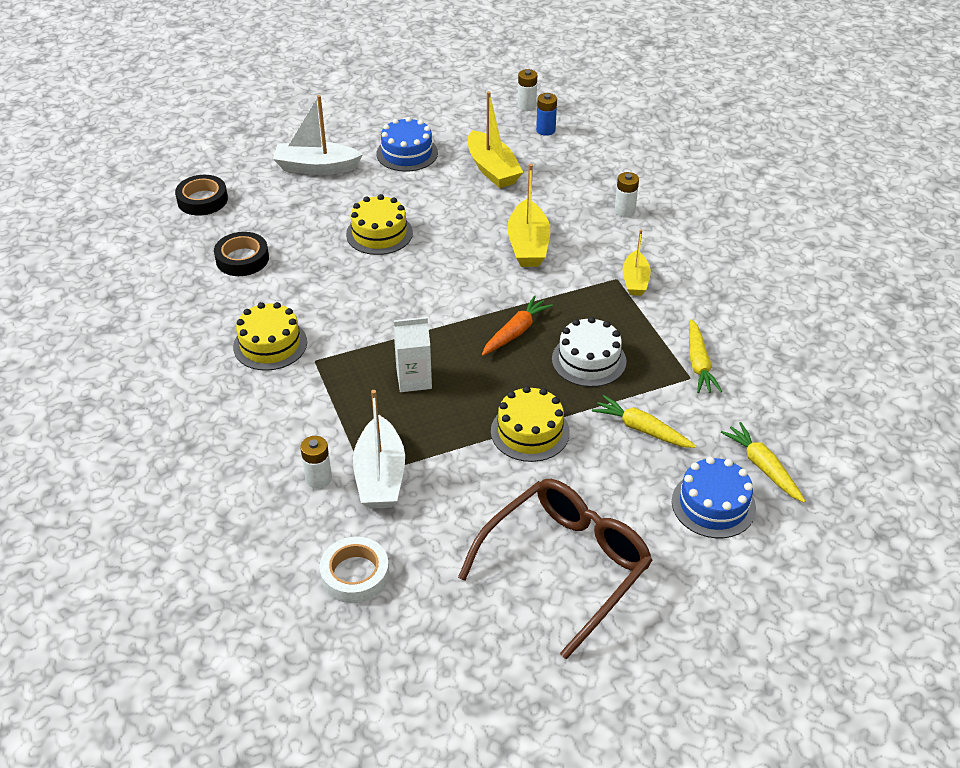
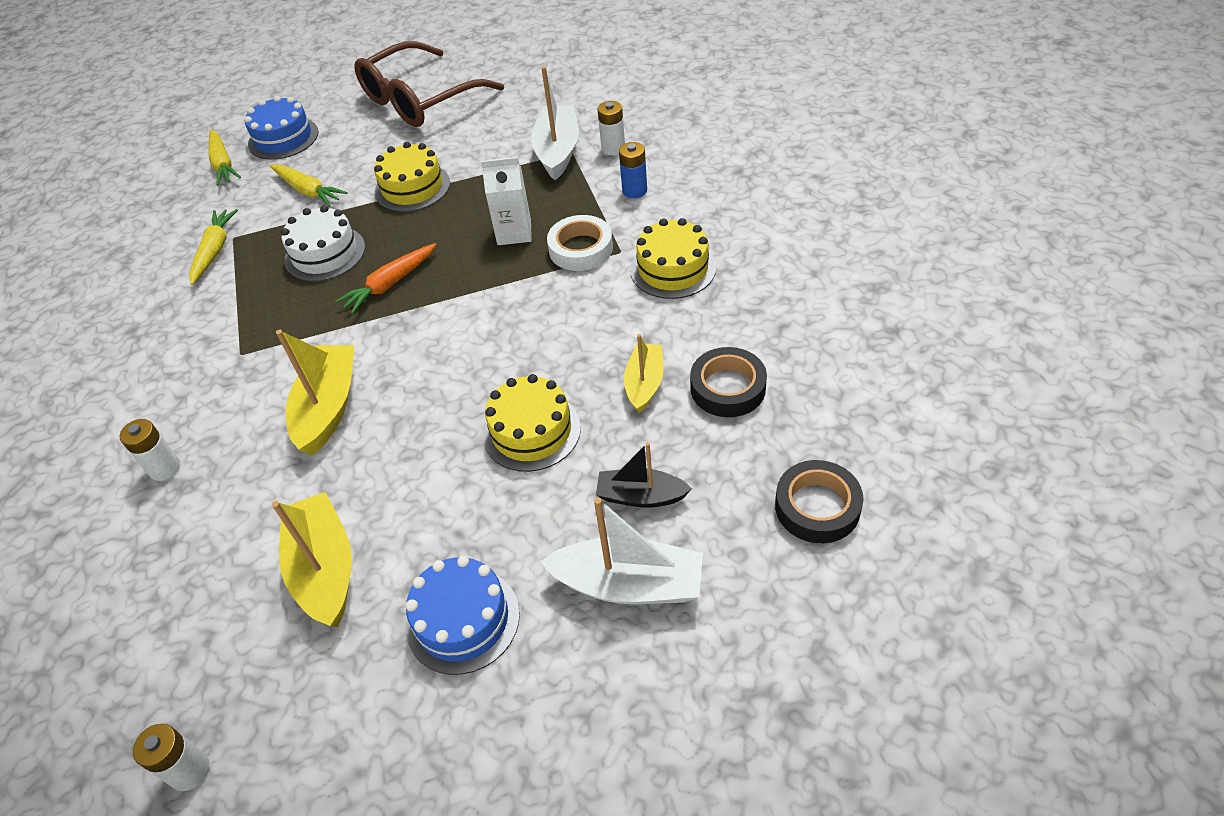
camera: 170 degrees left, 5 degrees up
white tape [320,537,389,603] -> white tape moved to [547,215,613,271]
blue battery [536,93,557,136] -> blue battery moved to [619,142,647,198]
yellow boat [623,230,651,296] -> yellow boat moved to [624,334,663,413]
none -> black boat [596,442,692,508]

